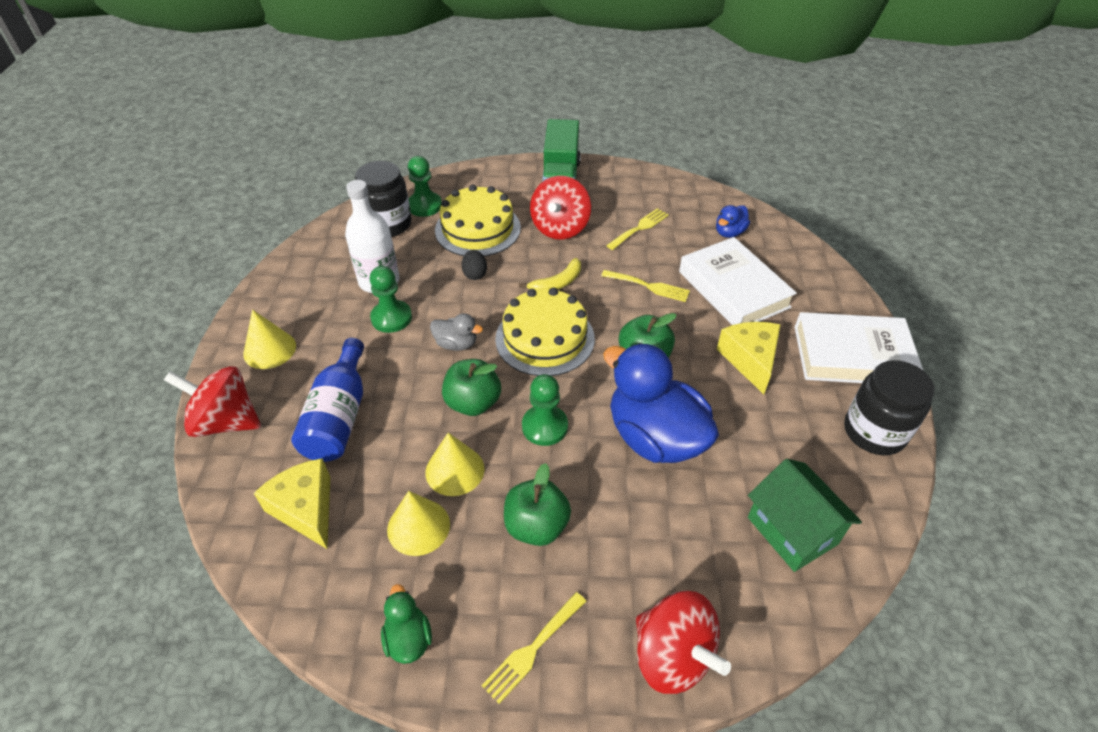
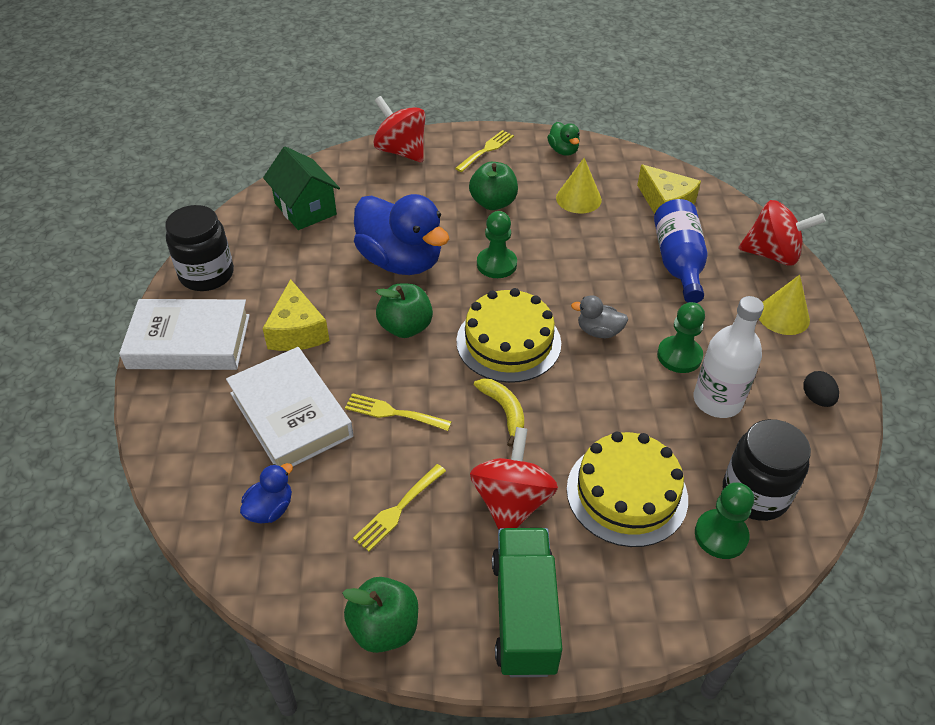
camera: 175 degrees right, 0 degrees up
yellow cone [426,433,484,496] -> none
green apple [442,359,501,416] -> green apple moved to [342,577,418,653]
black egg [461,250,487,280] -> black egg moved to [803,371,839,407]
yellow banana [519,258,581,290] -> yellow banana turned 105 degrees clockwise [474,378,524,447]

